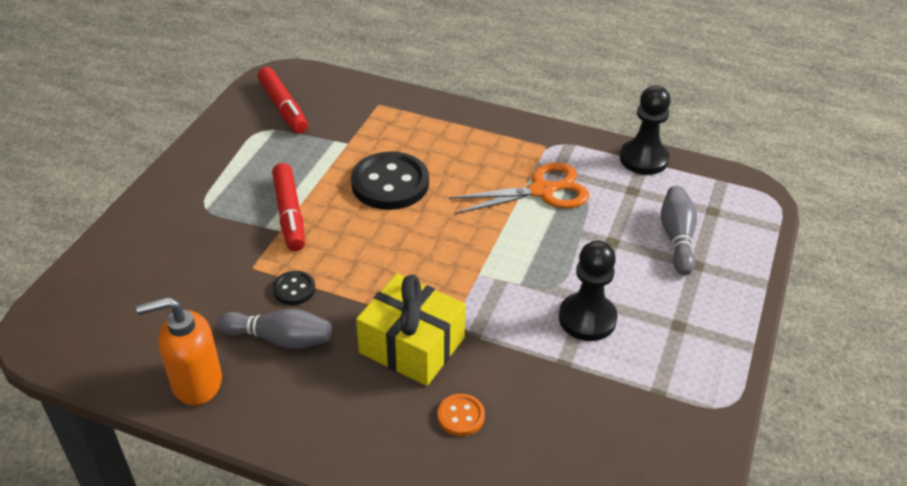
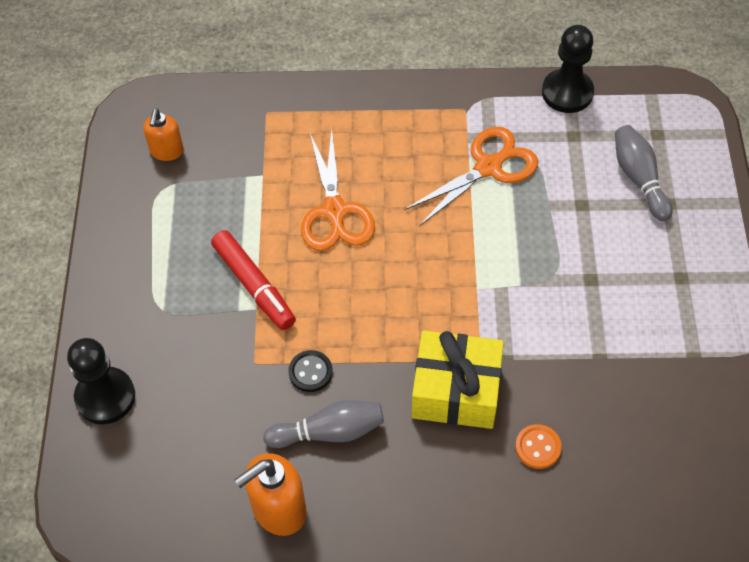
camera: 20 degrees left, 15 degrees up
red marker [258,67,308,133] -> orange soap dispenser [143,108,184,161]
black button [351,151,429,210] -> orange scissors [301,129,375,251]
black pawn [559,241,618,341] -> black pawn moved to [67,338,135,424]

